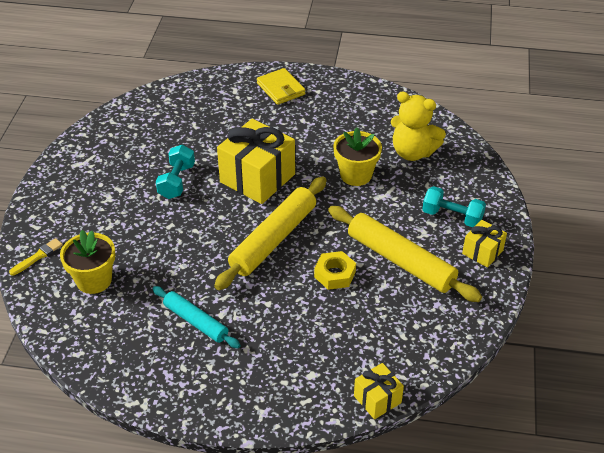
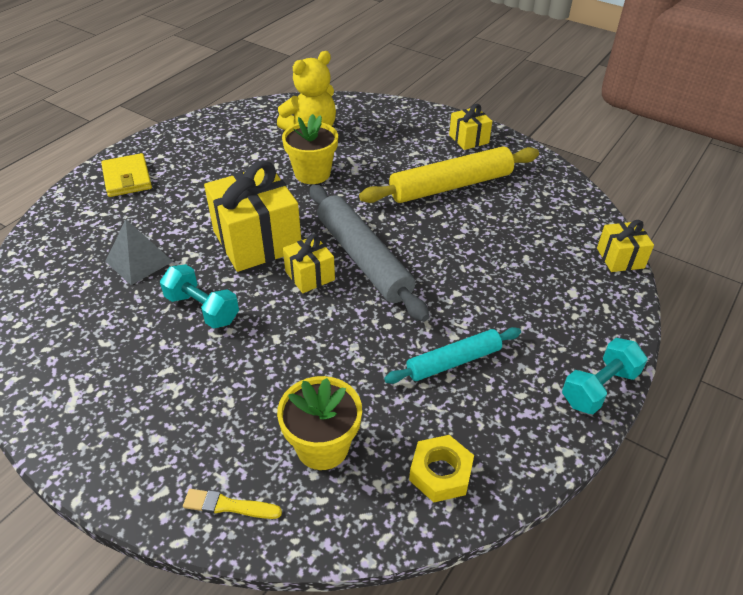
camera: 65 degrees left, 0 degrees up
yellow brush [9,238,63,276] -> yellow brush turned 60 degrees counterclockwise [183,489,282,519]
yellow rolling pin [214,177,327,290] -> grey rolling pin [310,185,429,322]
yellow wallet [257,68,306,105] -> yellow wallet turned 75 degrees clockwise [101,153,152,197]
yellow nut [314,251,356,290] -> yellow nut moved to [409,435,474,502]
turquoise dumbbell [422,186,486,227] -> turquoise dumbbell moved to [562,338,648,414]
none -> grey pyramid [105,219,173,285]
none -> yellow gift [283,234,335,293]

